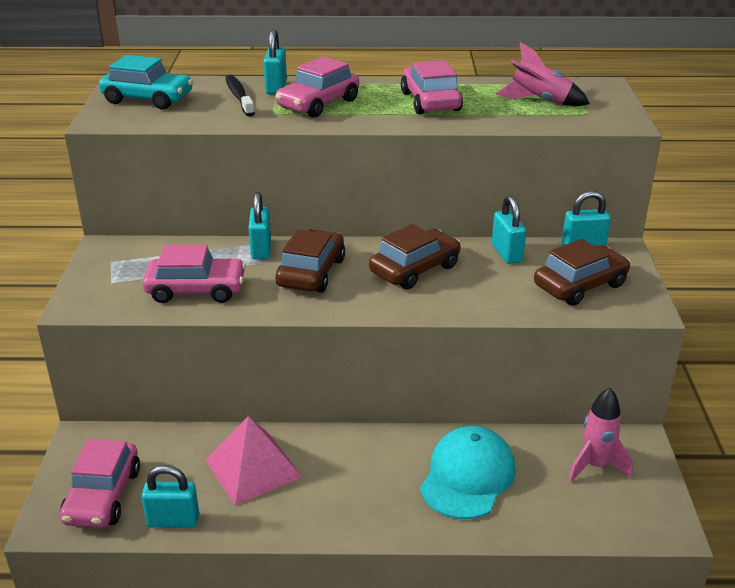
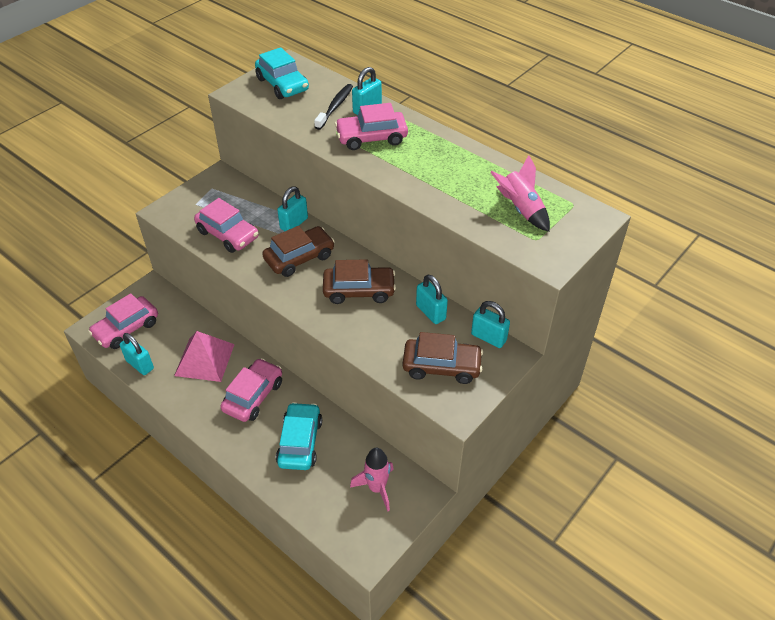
camera: 40 degrees right, 15 degrees up
pink car [401,60,463,114] -> pink car moved to [220,358,282,422]
turquoise cap [420,426,516,519] -> turquoise car [276,402,322,470]
turquoise padlock [492,195,526,264] -> turquoise padlock turned 60 degrees counterclockwise [416,275,448,324]

